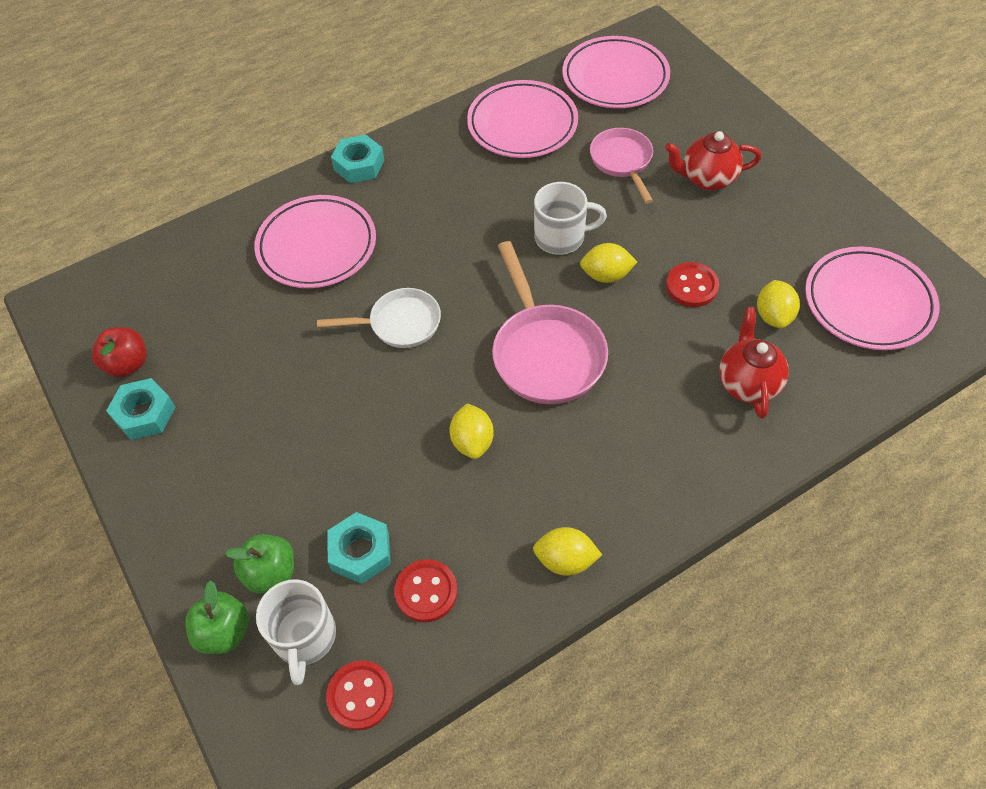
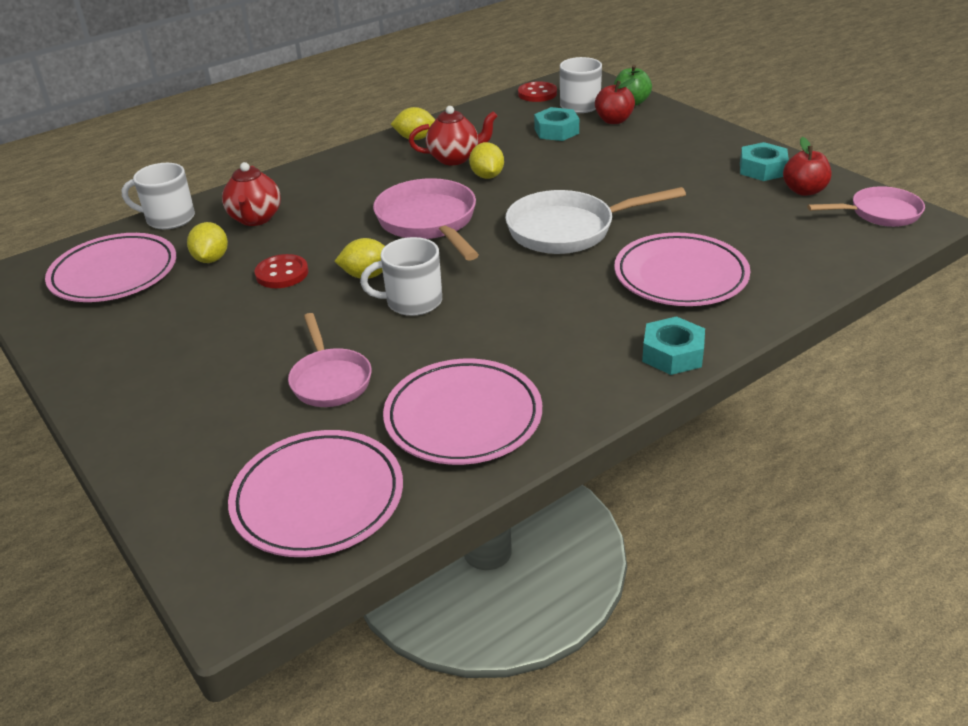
camera: 175 degrees right, 20 degrees down
green apple [225,534,294,594] -> red apple [595,78,635,124]
white pan [317,288,441,348] -> white pan [505,187,686,254], size x1.56
red button [394,559,457,622] -> none
red teapot [665,131,761,191] -> red teapot moved to [409,106,497,165]
none -> white mug [122,163,195,229]
none -> pink pan [807,186,925,227]

